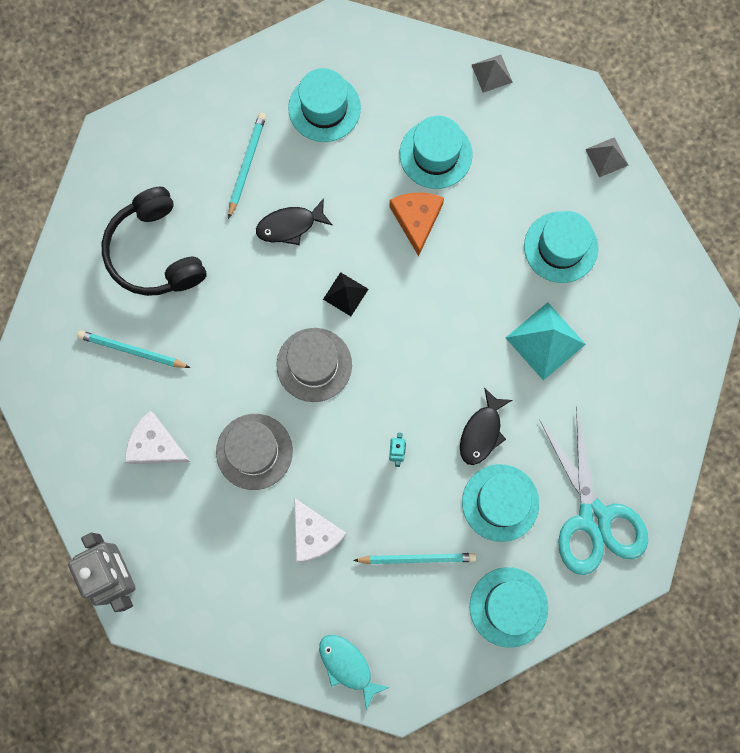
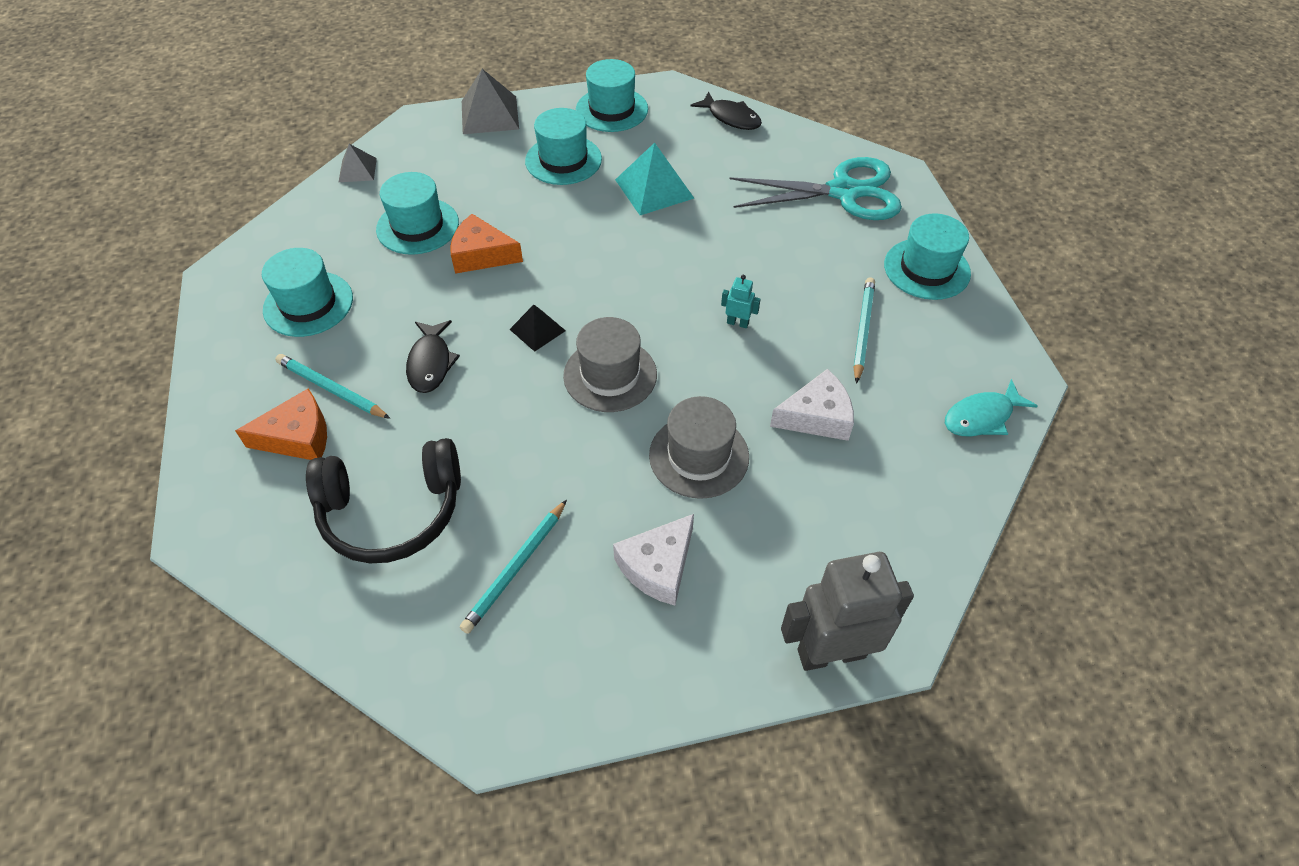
camera: 75 degrees left, 25 degrees down
black fish [460,387,512,465] -> black fish moved to [690,91,762,130]
turquoise hat [462,464,539,542] -> turquoise hat moved to [576,59,648,132]
grey pyramid [585,137,628,178] -> grey pyramid [462,69,519,134], size x1.70
none -> orange cheese [235,389,327,460]

